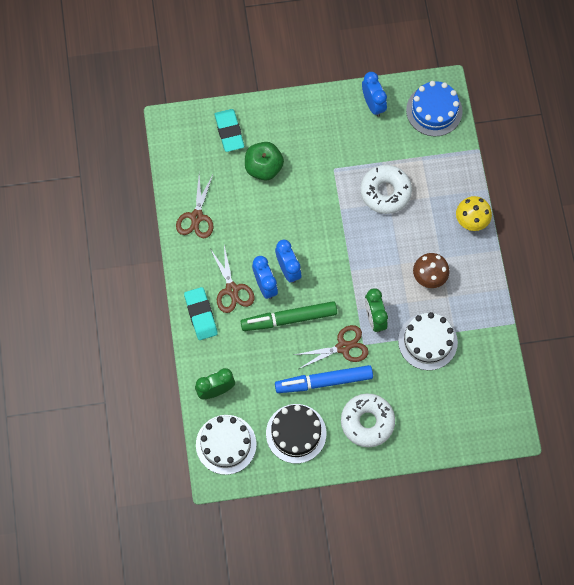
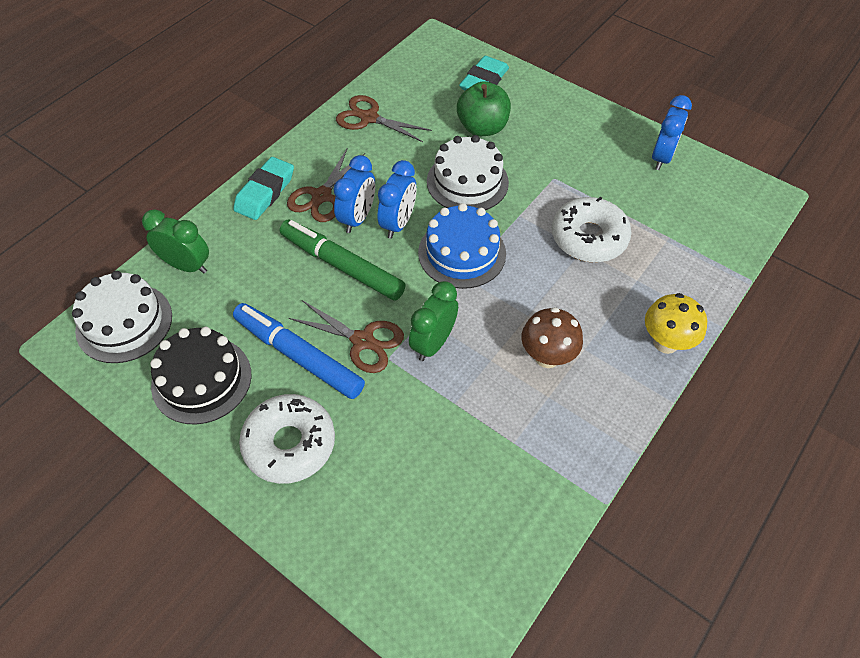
camera: 45 degrees right, 15 degrees down
brown scissors [176,175,213,238] -> brown scissors turned 60 degrees clockwise [336,95,432,142]
white cake [398,312,458,370] -> white cake moved to [427,135,509,210]
blue cake [406,81,463,137] -> blue cake moved to [418,203,506,289]

